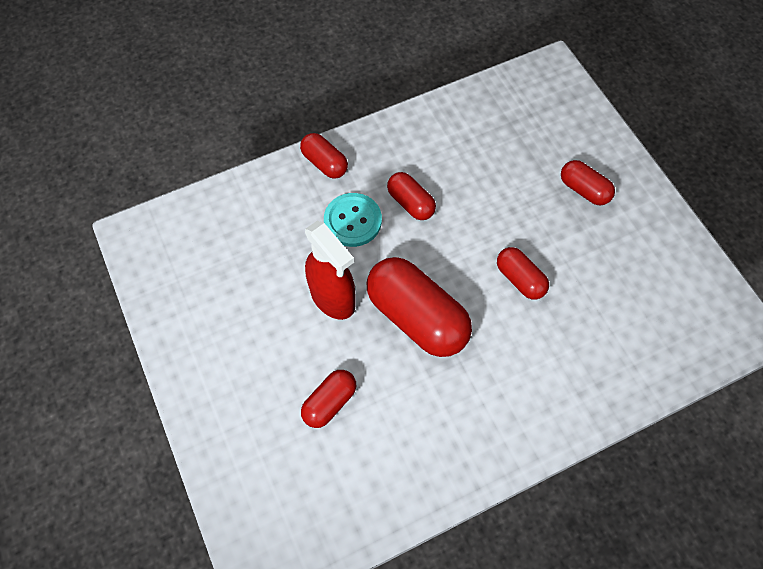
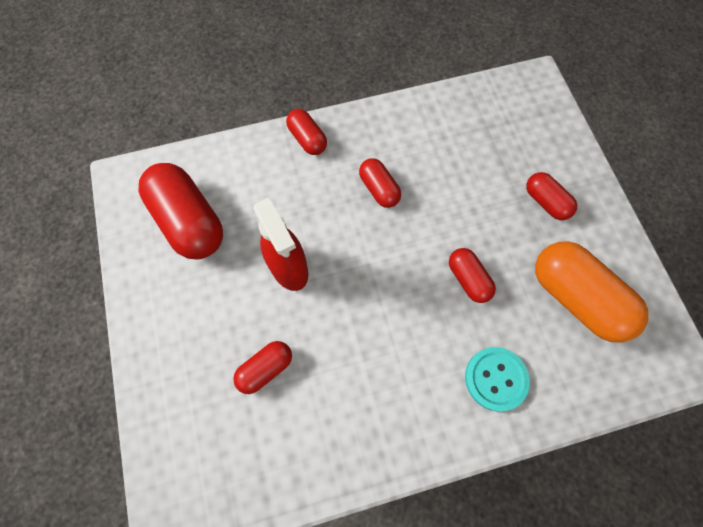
camera: 10 degrees right, 5 degrees up
turquoise button [324,193,382,247] -> turquoise button moved to [465,347,530,412]
red capsule [367,257,472,357] -> red capsule moved to [139,163,223,260]
none -> orange capsule [535,242,648,342]

